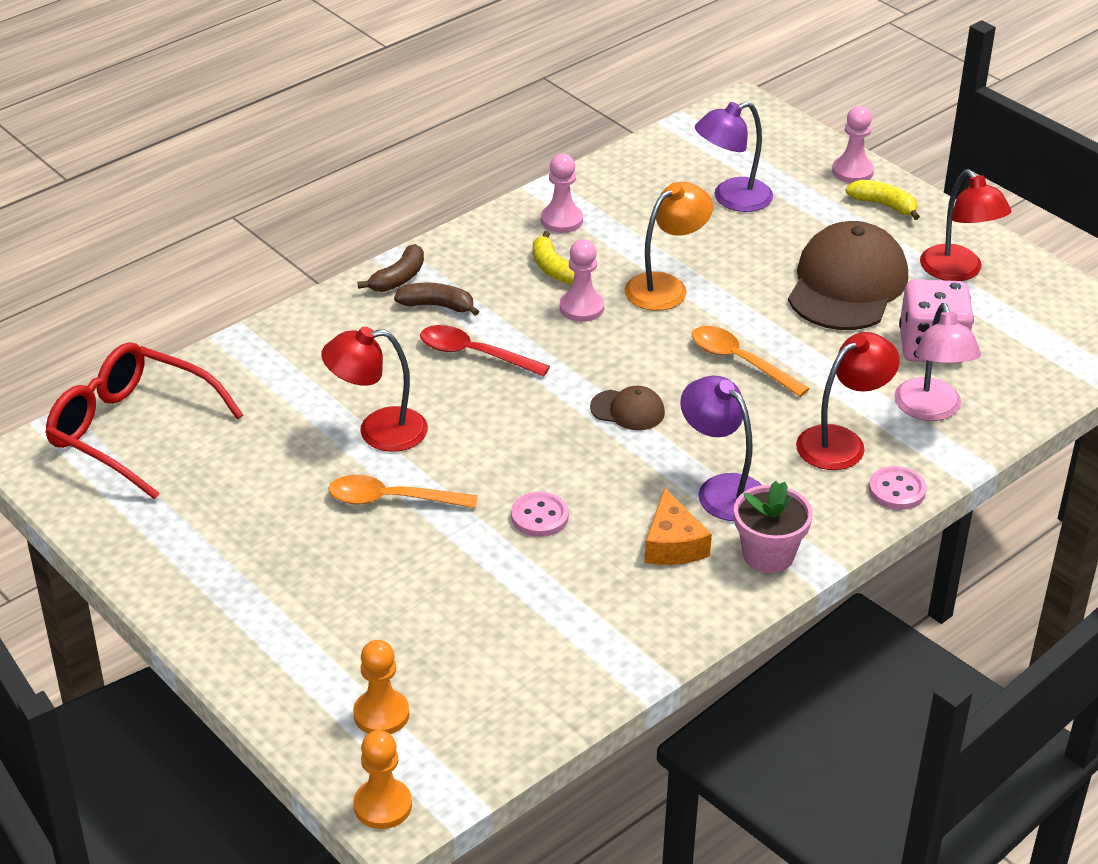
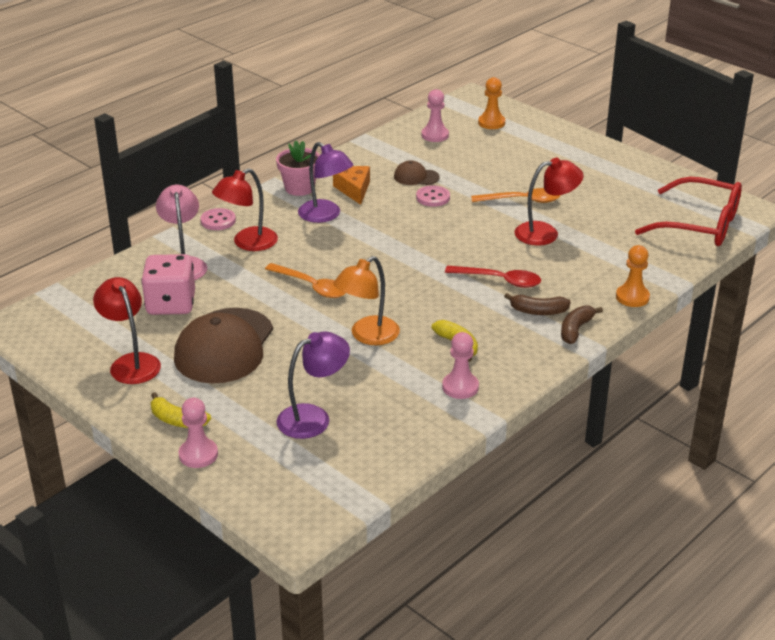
camera: 175 degrees right, 5 degrees down
orange pawn [353,730,412,829] -> orange pawn moved to [616,245,650,307]
pink pawn [560,239,604,322] -> pink pawn moved to [421,89,449,142]
brown cap [590,386,665,430] -> brown cap moved to [394,160,440,185]

